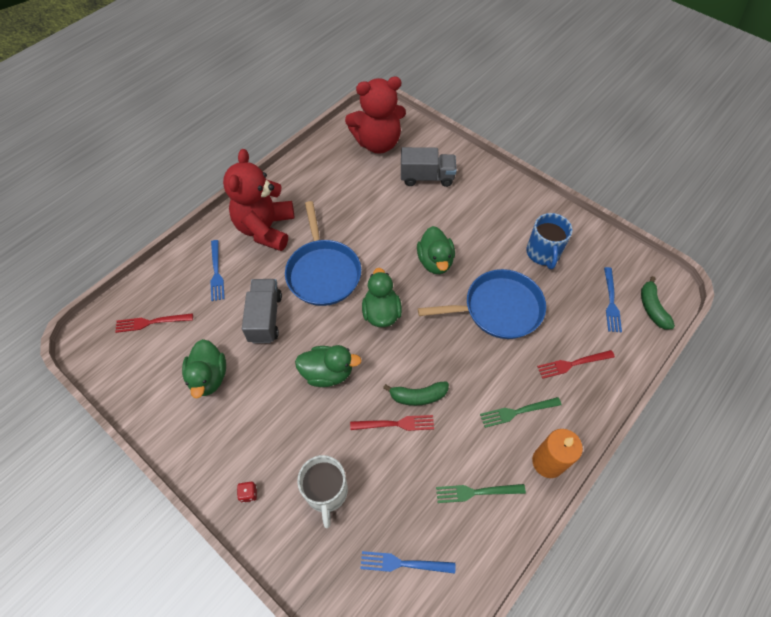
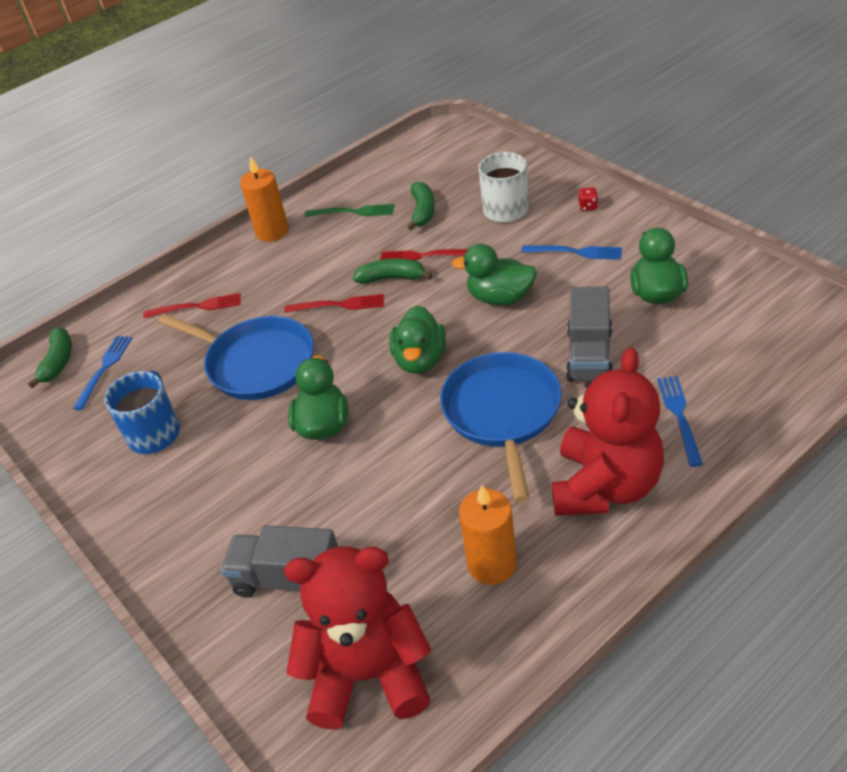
camera: 165 degrees left, 15 degrees down
red fork [115,313,193,333] -> red fork moved to [284,294,384,313]
blue fork [360,551,455,574] -> blue fork moved to [521,245,622,260]
blue pan [418,269,546,339] -> blue pan turned 150 degrees counterclockwise [158,314,314,400]
green fork [480,397,562,428] -> none
none -> green banana [407,182,435,230]
none -> orange candle [459,485,517,585]

